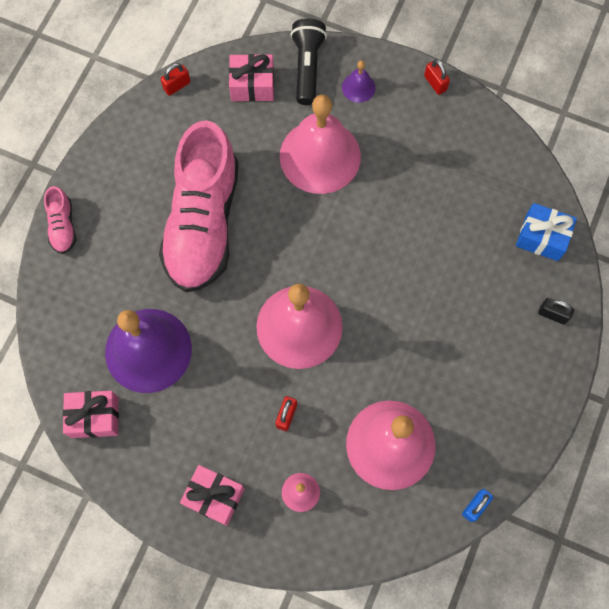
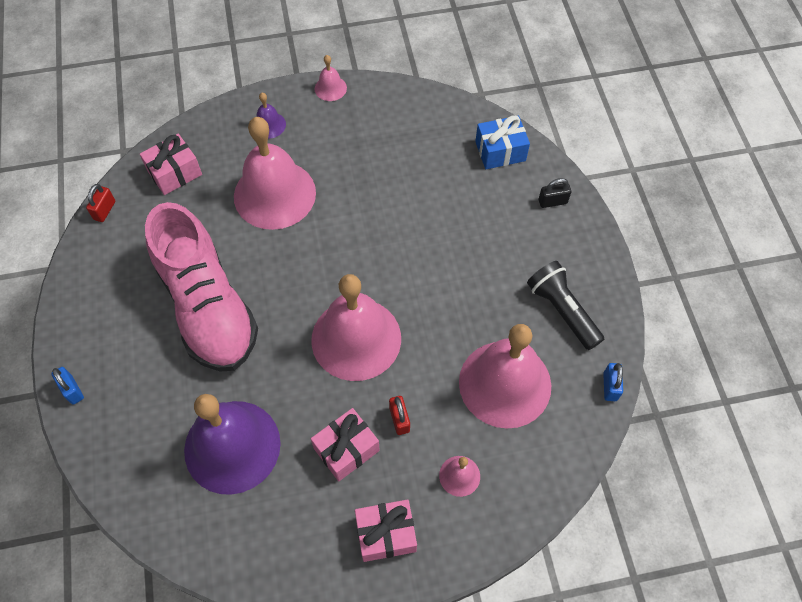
camera: 35 degrees left, 10 degrees down
pink shoe [44,186,76,254] -> blue padlock [51,367,84,405]
pink gift [63,391,119,438] -> pink gift moved to [311,408,380,481]
black flashlight [290,18,327,105] -> black flashlight moved to [527,261,604,350]
red padlock [424,59,450,95] -> pink bell [315,55,347,101]

